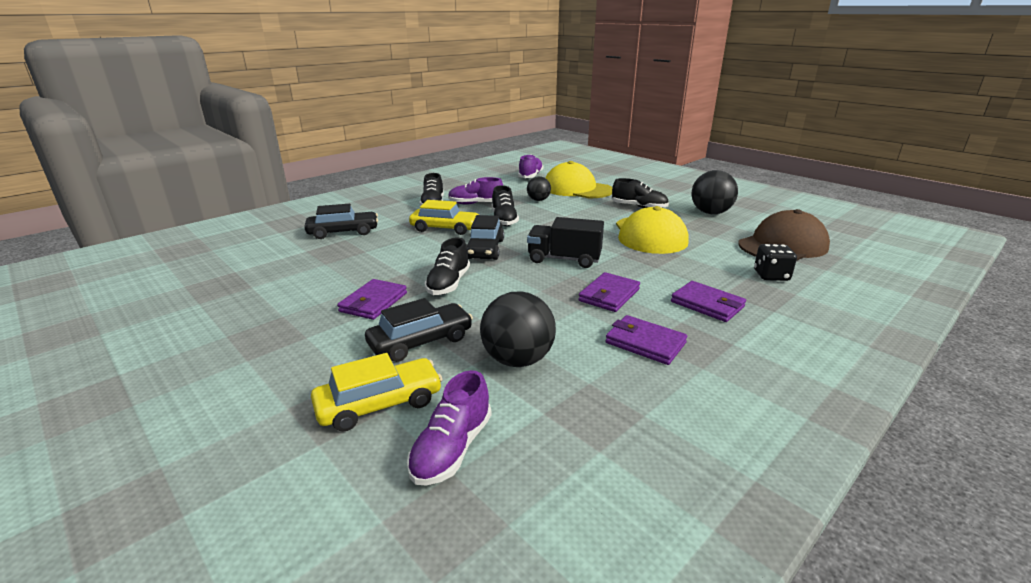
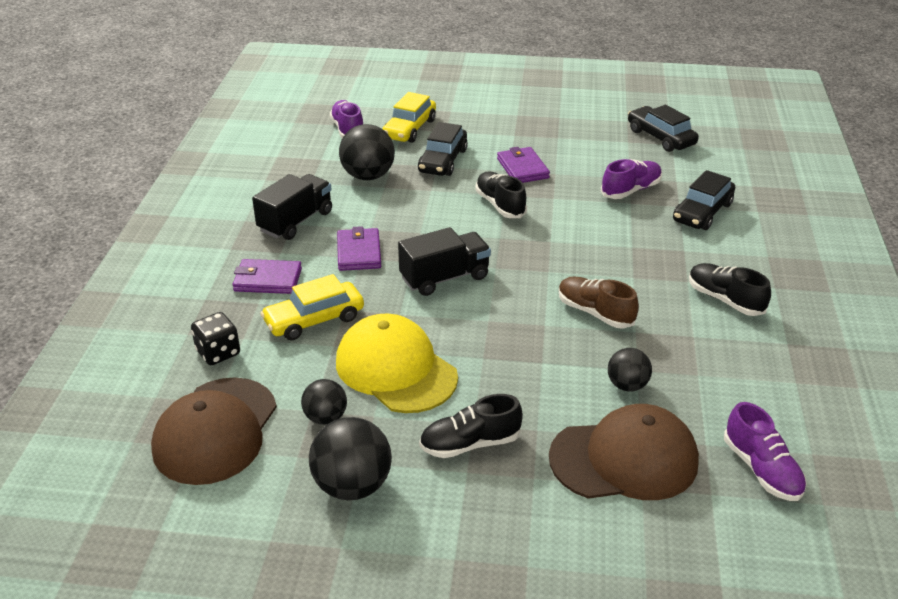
camera: 140 degrees right, 10 degrees up
yellow car [409,200,479,235] -> yellow car moved to [260,274,364,340]
purple shoe [448,177,503,205] -> purple shoe moved to [601,159,662,199]
black car [466,215,504,260] -> black car moved to [628,105,699,152]
black shoe [492,185,519,226] -> brown shoe [559,276,639,329]
yellow cap [546,161,613,198] -> brown cap [549,404,699,500]
purple wallet [605,315,687,365] -> black truck [252,174,332,240]
none -> black ball [301,379,347,425]

